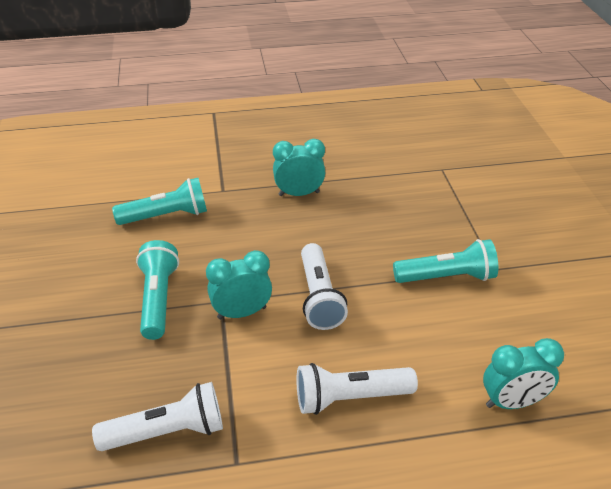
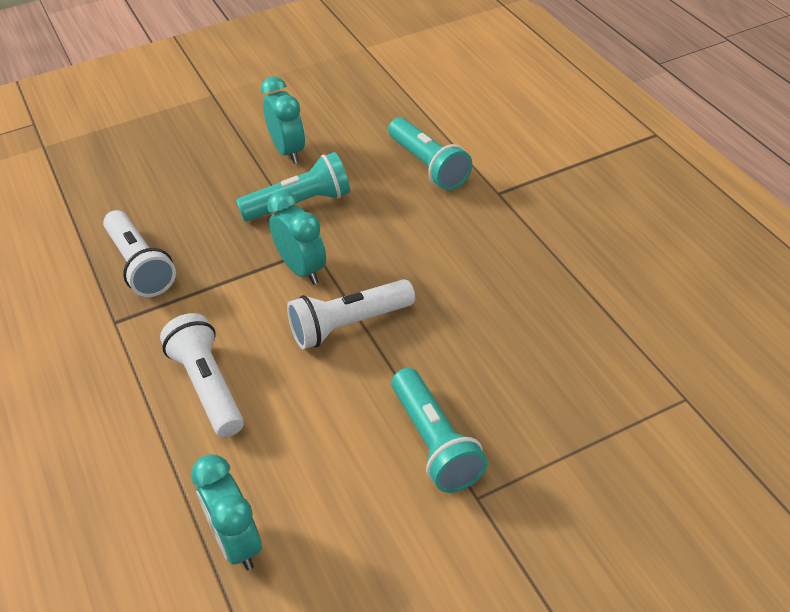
camera: 75 degrees right, 5 degrees up
turquoise clock [273,139,325,196] -> turquoise clock moved to [261,76,305,164]

